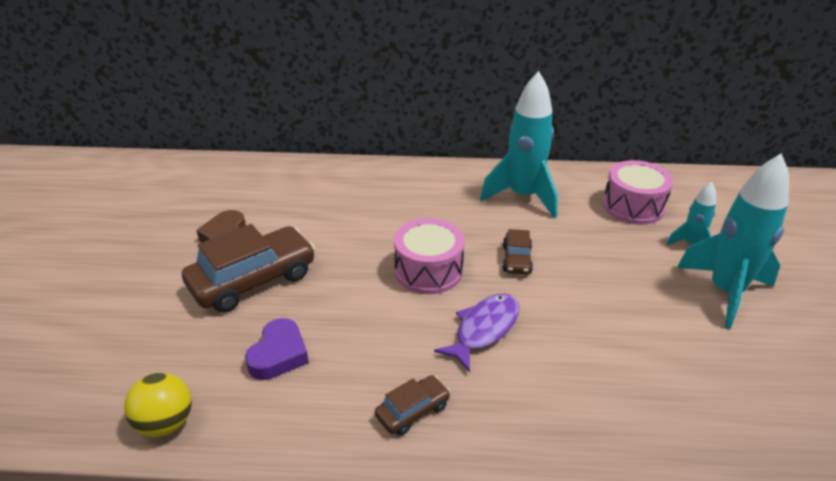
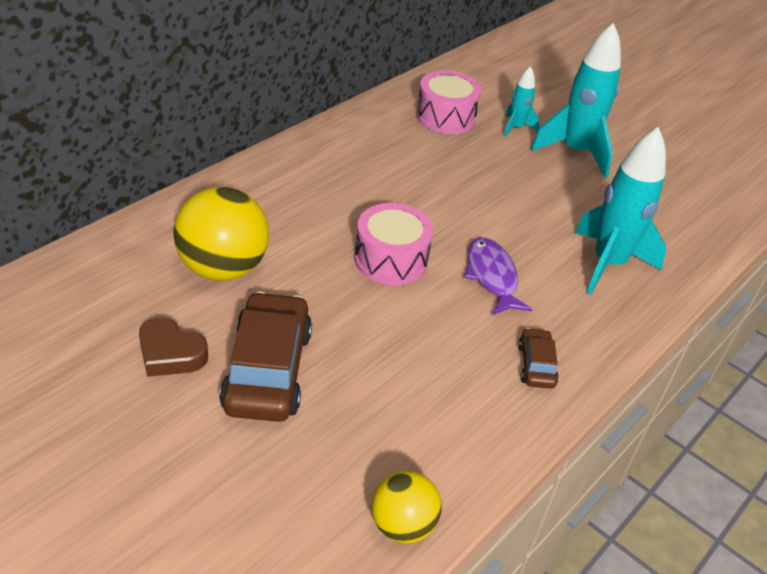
camera: 55 degrees left, 5 degrees up
purple heart [245,318,309,380] -> none
turquoise rocket [480,71,558,218] -> turquoise rocket moved to [575,127,667,295]
brown car [502,229,533,274] -> none
none -> yellow ball [173,187,269,281]

